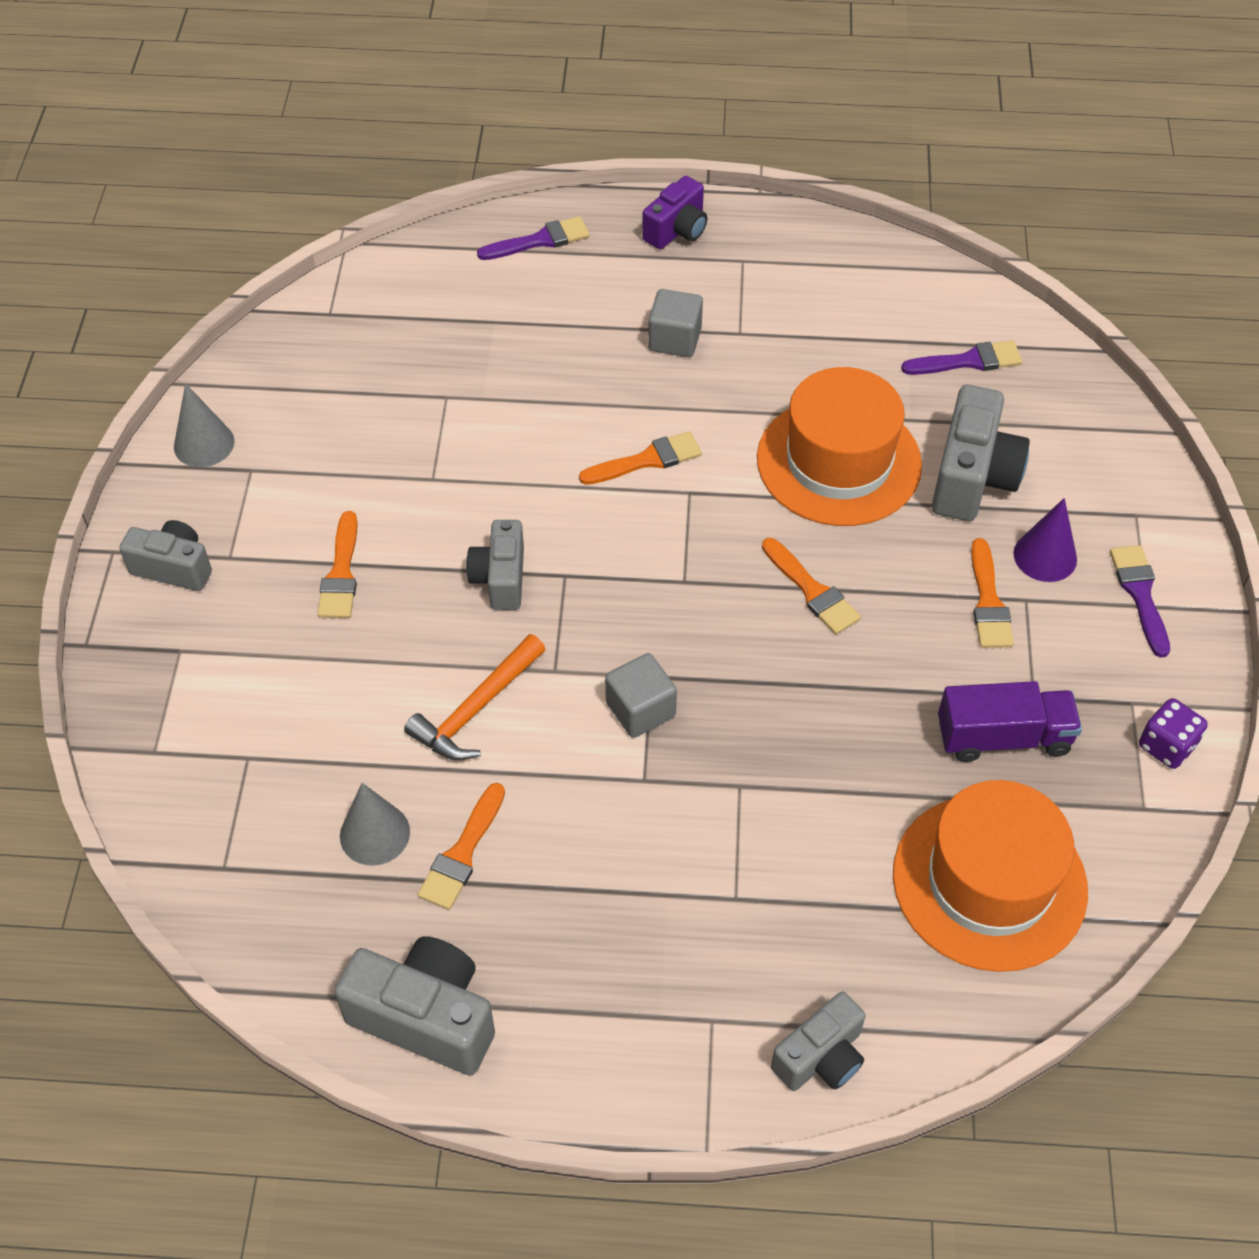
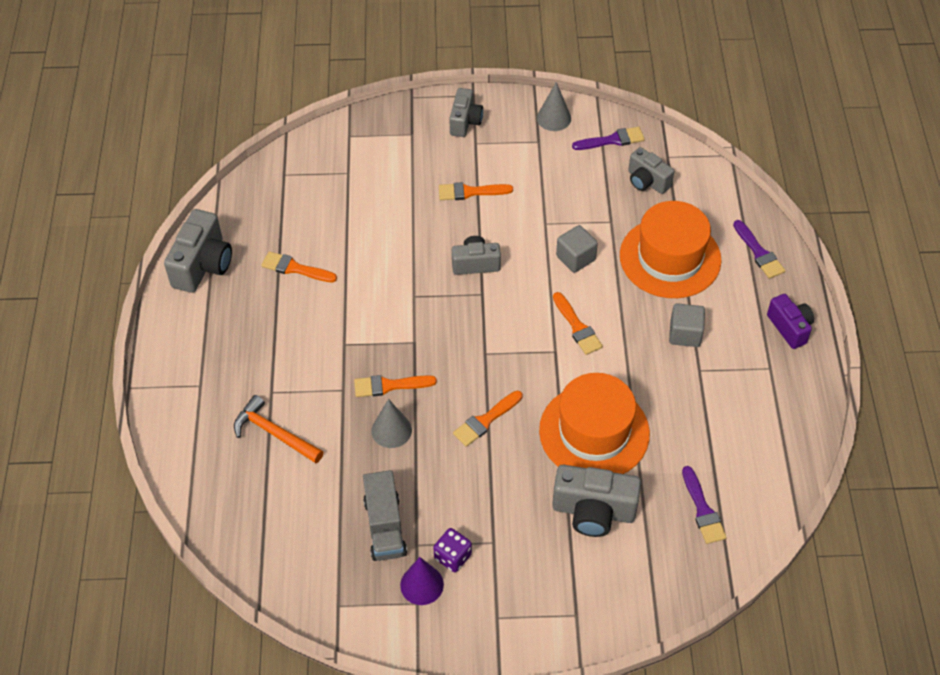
camera: 85 degrees right, 0 degrees up
grey cone [340,783,410,866] -> grey cone moved to [372,399,412,448]
orange hammer [404,634,545,760] -> orange hammer moved to [234,395,323,463]
grey cube [605,653,677,738] -> grey cube moved to [556,225,598,273]
purple camera [642,176,707,249] -> purple camera turned 150 degrees counterclockwise [767,294,814,349]
grey camera [771,992,865,1091] -> grey camera moved to [628,147,674,194]
orange hat [893,780,1088,972] -> orange hat moved to [620,201,722,298]
purple truck [938,681,1082,762] -> grey truck [363,470,407,561]
orange brush [971,538,1014,648] -> orange brush moved to [354,375,437,397]
purple cone [1013,498,1077,582] -> purple cone moved to [400,557,444,605]
purple brush [1110,545,1170,658] -> purple brush moved to [572,127,645,150]
purple dice [1139,698,1208,769] -> purple dice moved to [433,528,472,572]

